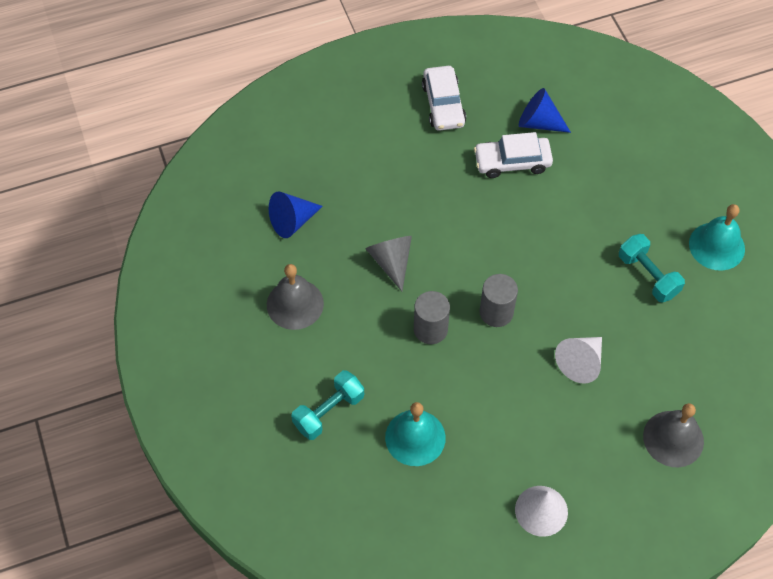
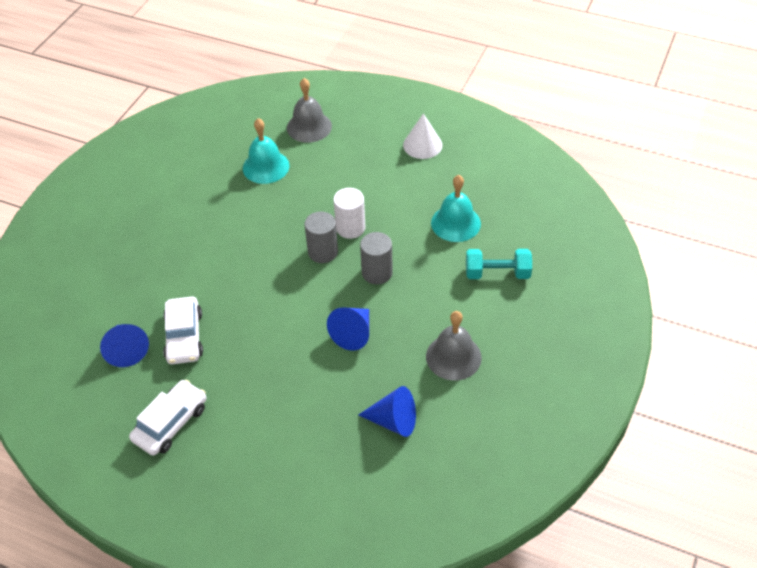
camera: 135 degrees left, 10 degrees down
grey cone [366,236,412,291] -> blue cone [327,307,369,351]
white car [474,132,553,178] -> white car turned 45 degrees clockwise [163,297,203,364]
white cone [555,337,602,383] -> none
turquoise dumbbell [619,234,685,303] -> none
turquoise bell [689,204,745,271] -> turquoise bell moved to [243,118,289,184]
none -> white cylinder [334,188,365,239]

